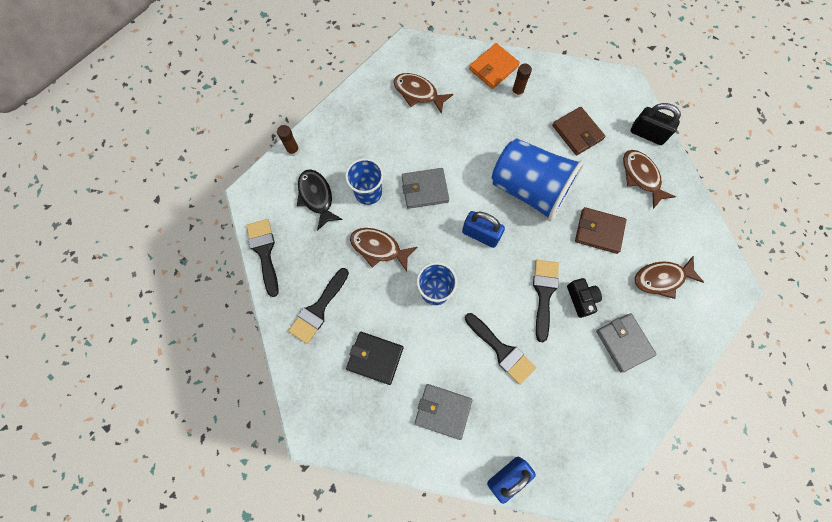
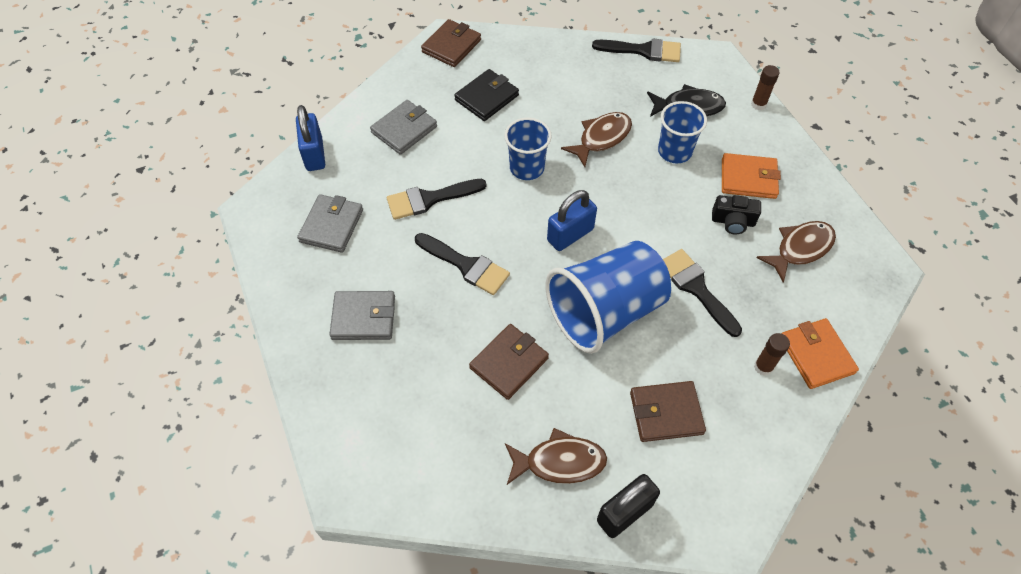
camera: 115 degrees right, 15 degrees down
black brush [288,268,349,344] -> black brush moved to [663,249,742,337]
grey wallet [402,168,449,209] -> grey wallet moved to [297,194,363,253]
black camera [567,278,602,318] -> black camera moved to [712,195,761,234]
brown fish [634,256,704,299] -> none
none -> brown wallet [421,19,481,67]
none -> orange wallet [722,153,781,199]

